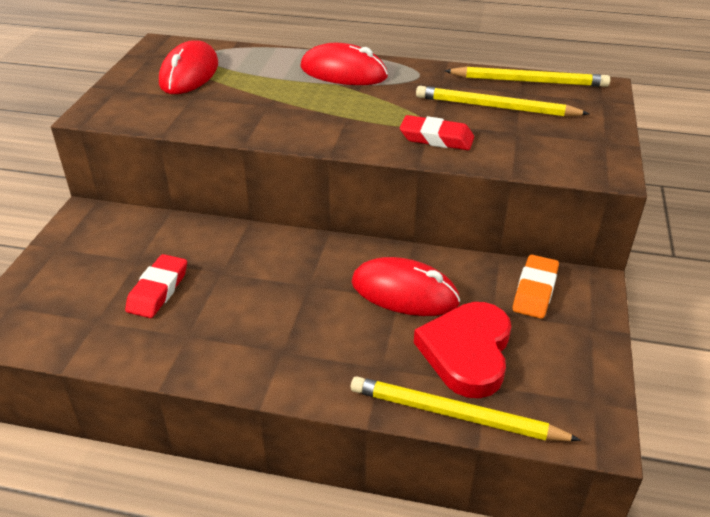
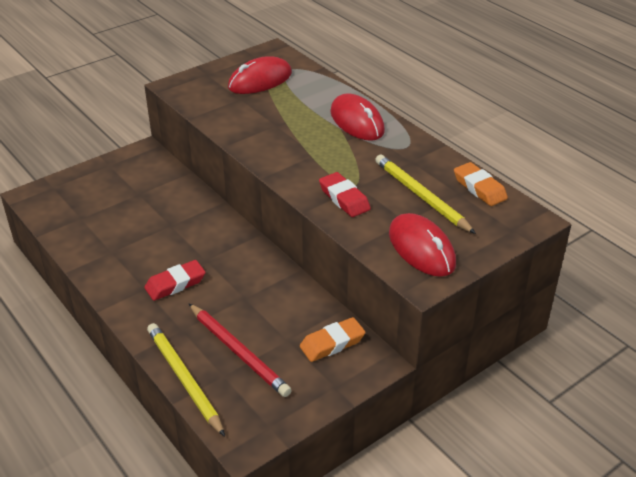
camera: 40 degrees right, 0 degrees up
red eraser [125,254,187,318] -> red eraser moved to [144,260,206,301]
red mouse [352,257,460,316] -> red mouse moved to [389,213,456,277]
red heart [414,302,511,398] -> red pencil [189,304,292,397]
yellow pencil [445,67,610,87] -> orange eraser [454,162,508,206]

